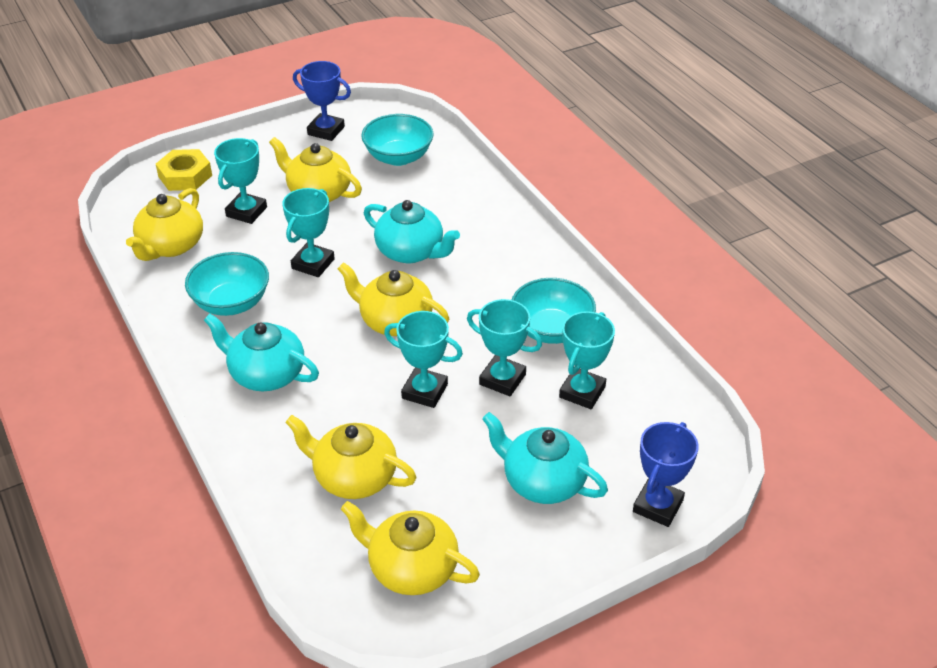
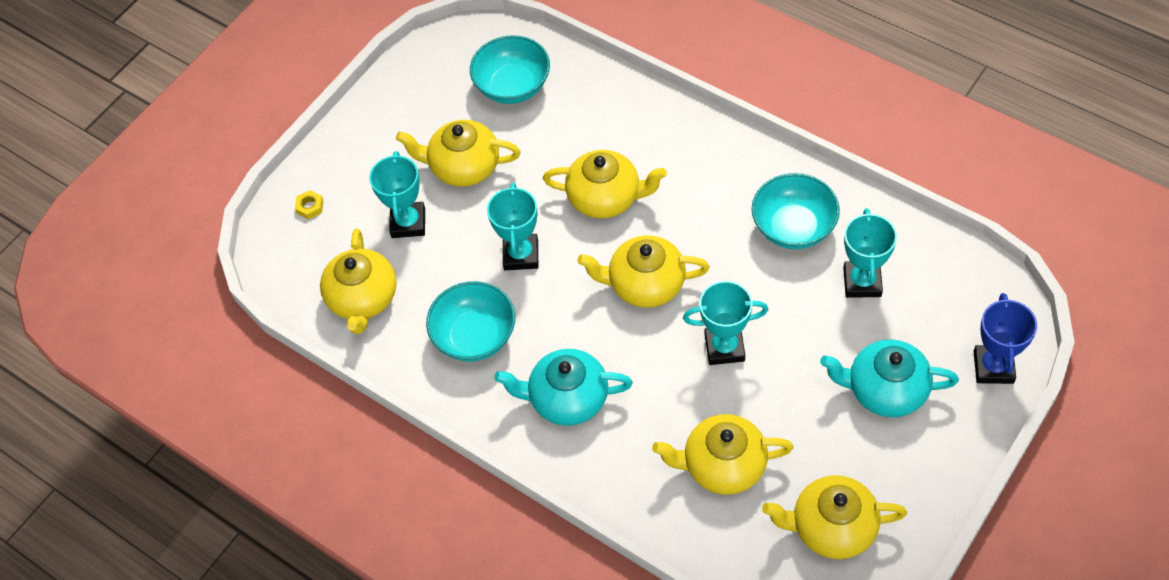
camera: 20 degrees left, 15 degrees up
yellow nut [156,149,212,191] -> yellow nut [295,190,323,219], size x0.48
blue trophy [293,61,351,141] -> none
turquoise teapot [364,200,460,263] -> yellow teapot [543,150,667,218]
turquoise trophy [467,299,542,396] -> none

